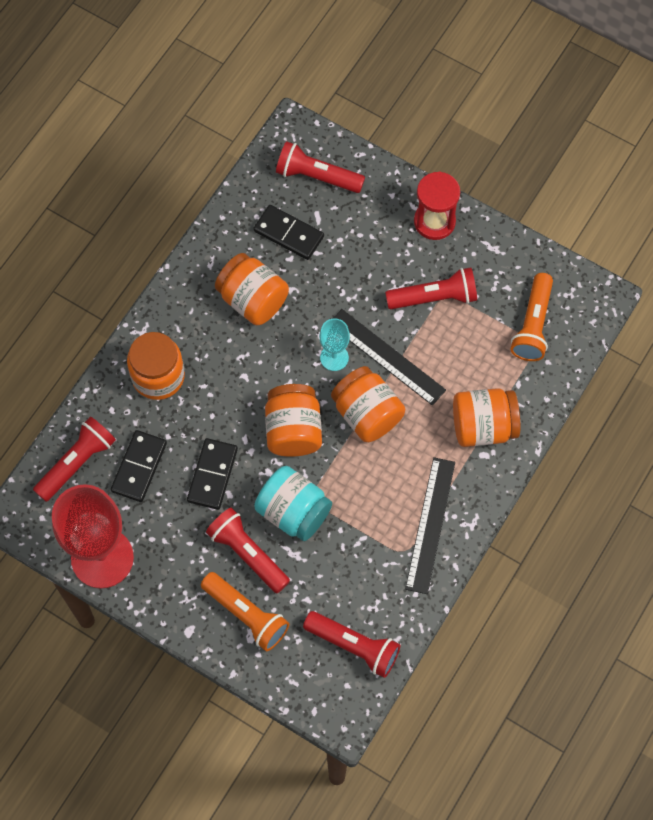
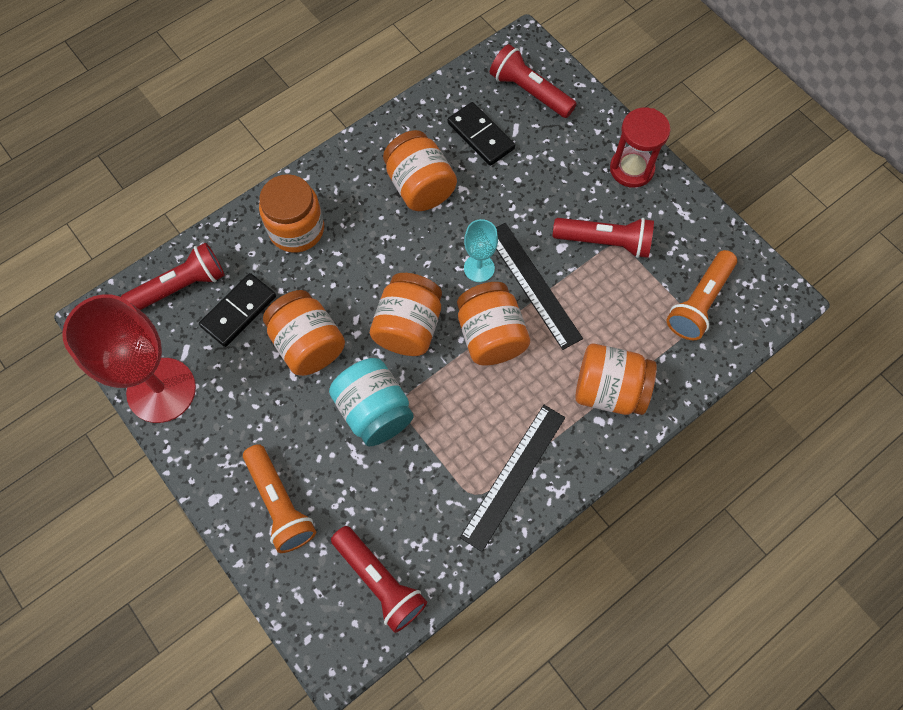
camera: 20 degrees right, 0 degrees up
black domino [187,438,238,510] -> orange jar [263,290,345,376]
red flashlight [206,508,290,593] -> none

